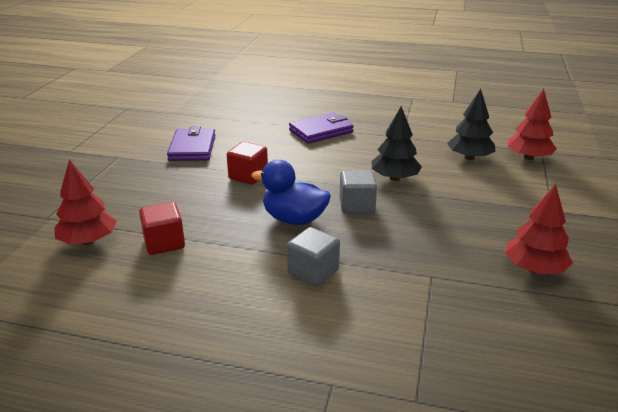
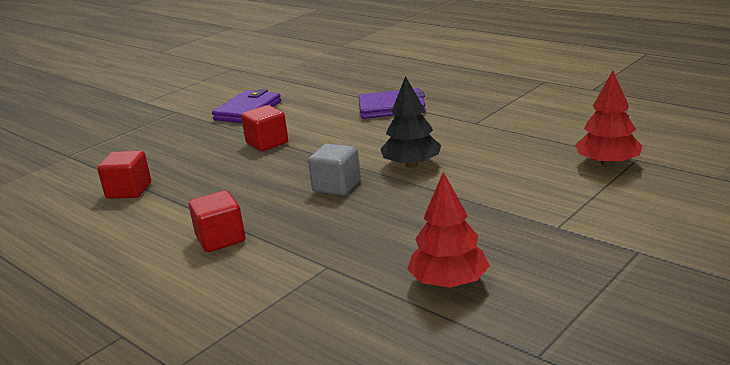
camera: 30 degrees right, 5 degrees down
red tree [54,159,117,245] -> none
blue duck [251,160,331,225] -> none
grey cube [287,227,340,287] -> red cube [189,190,245,252]
black tree [447,89,495,160] -> none

